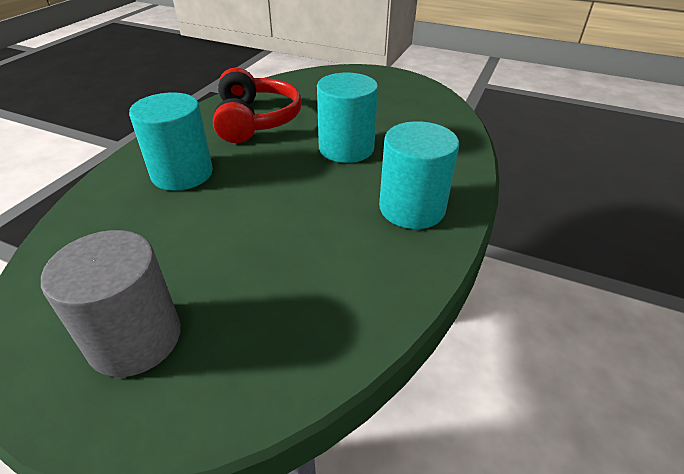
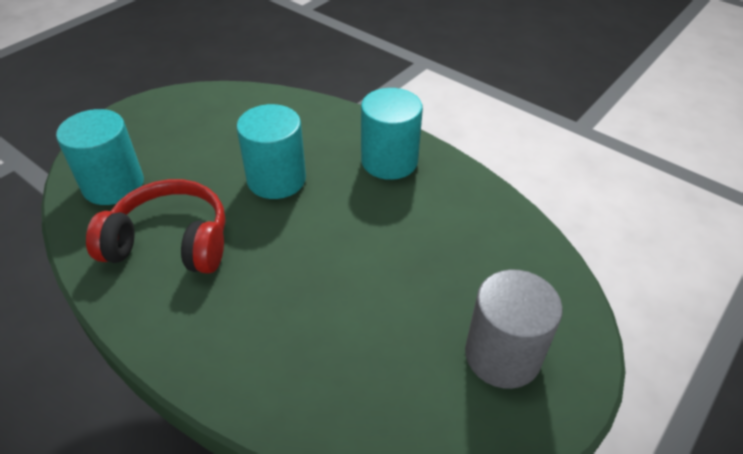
camera: 75 degrees left, 5 degrees up
turquoise cylinder [129,92,213,191] -> turquoise cylinder moved to [56,109,144,205]

